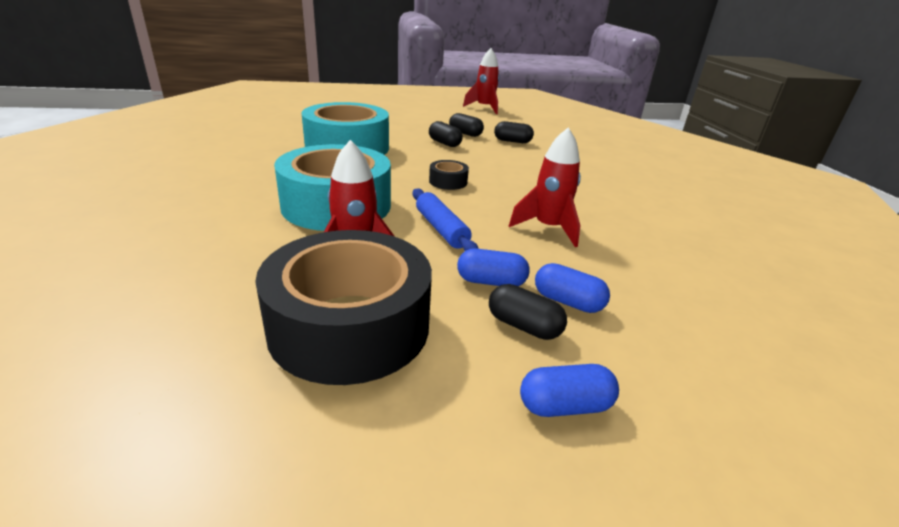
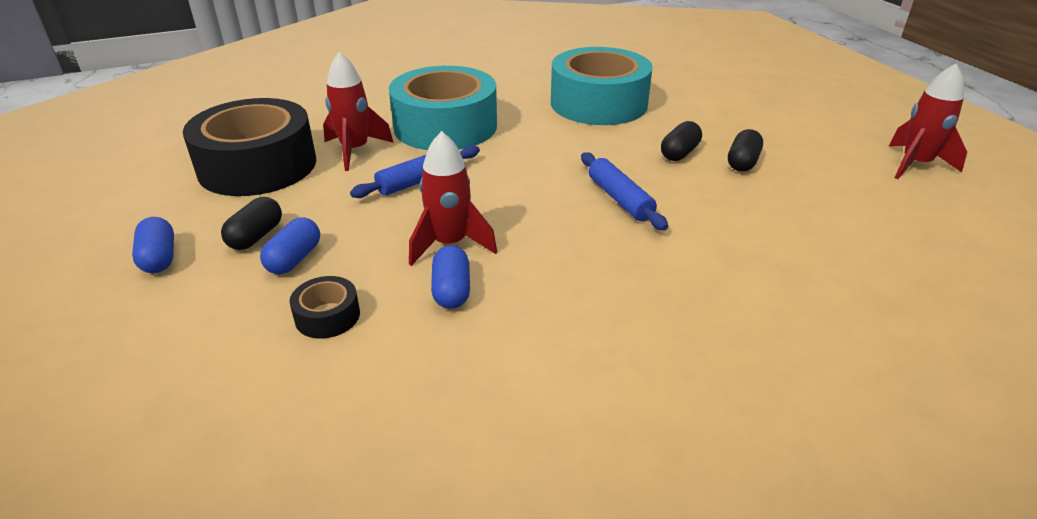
camera: 80 degrees right, 5 degrees up
black tape [429,160,469,190] -> black tape moved to [290,276,360,339]
blue capsule [457,248,530,286] -> blue capsule moved to [431,245,470,309]
black capsule [494,121,534,143] -> none
none -> blue rolling pin [581,152,668,230]

